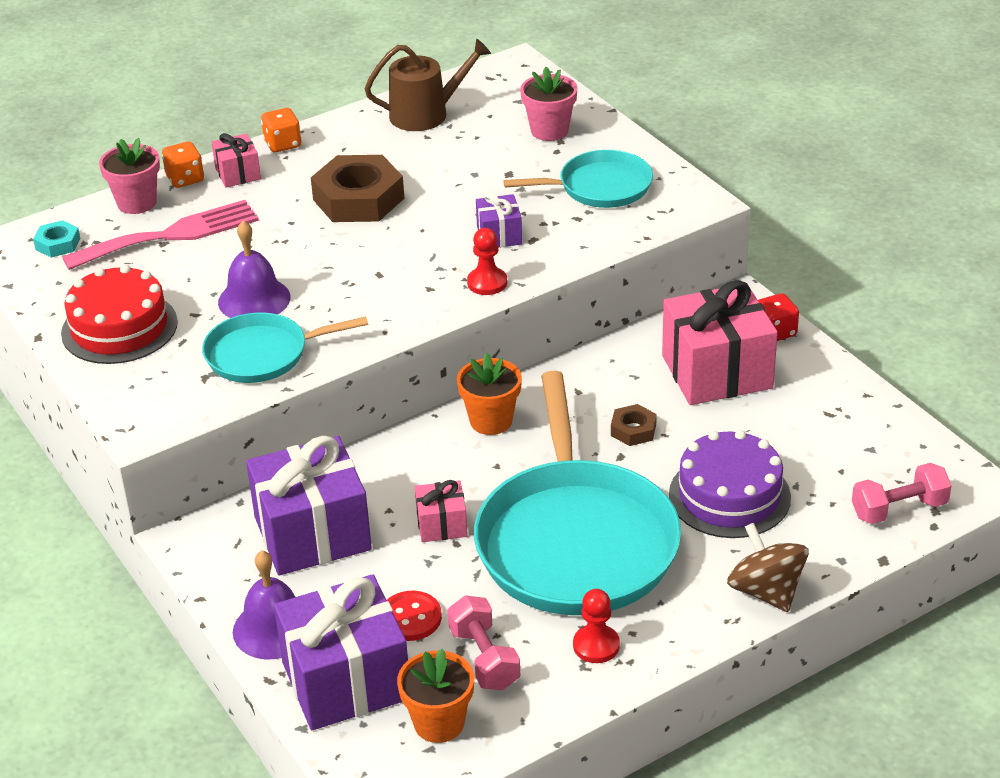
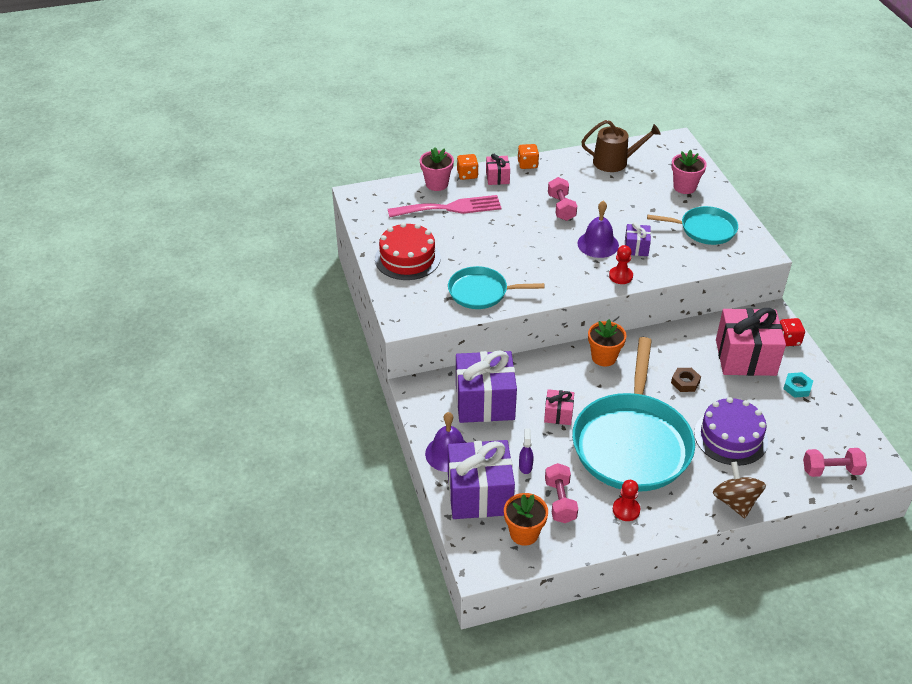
camera: 15 degrees right, 5 degrees up
turquoise nut [33,220,81,257] -> turquoise nut moved to [783,372,813,398]
purple bell [218,220,290,318] -> purple bell moved to [577,201,619,258]
brown nut [311,155,405,222] -> pink dumbbell [548,177,577,221]
red button [387,591,442,641] -> purple spray bottle [519,429,533,474]

